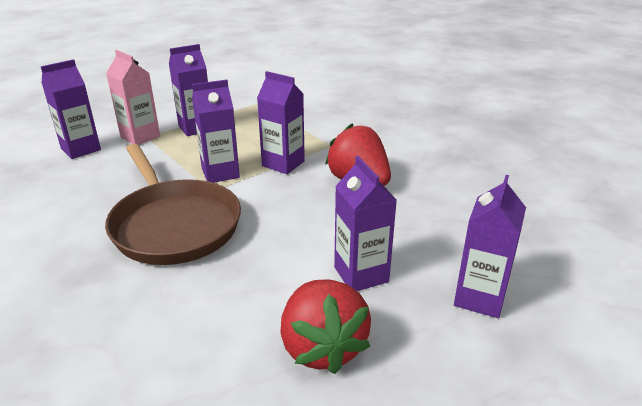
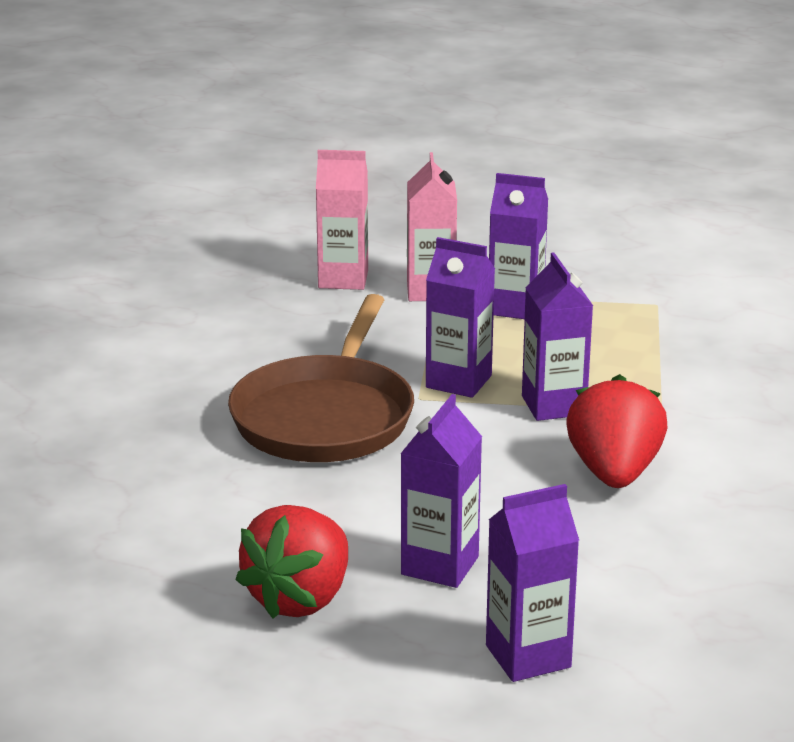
camera: 45 degrees right, 5 degrees down
purple carton [40,59,101,159] -> pink carton [316,150,368,290]

